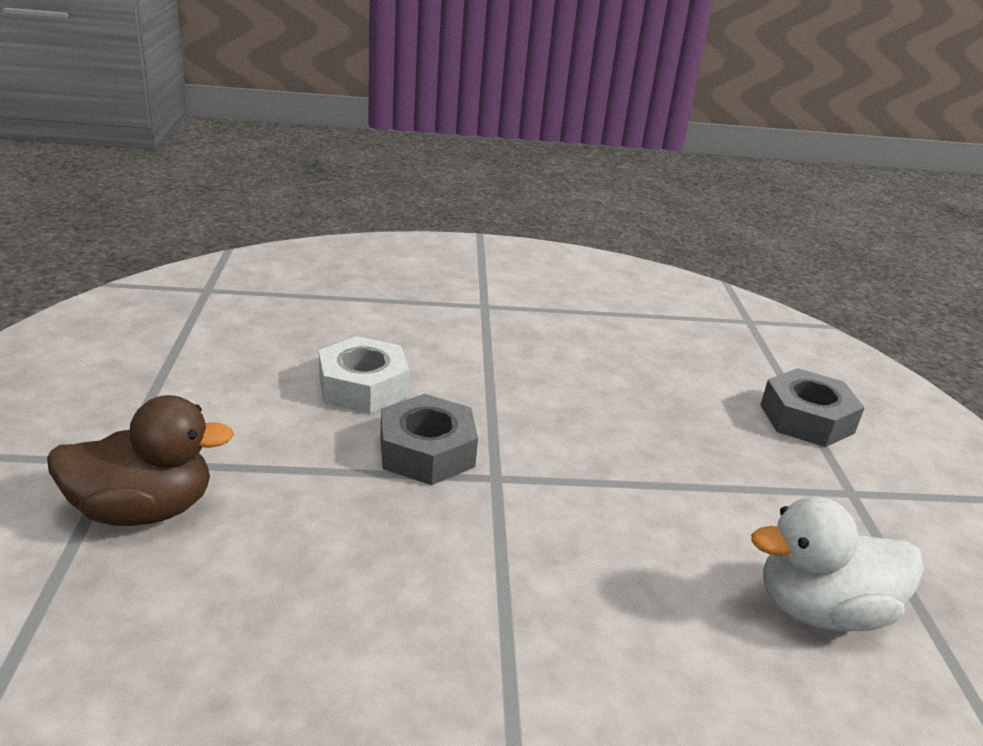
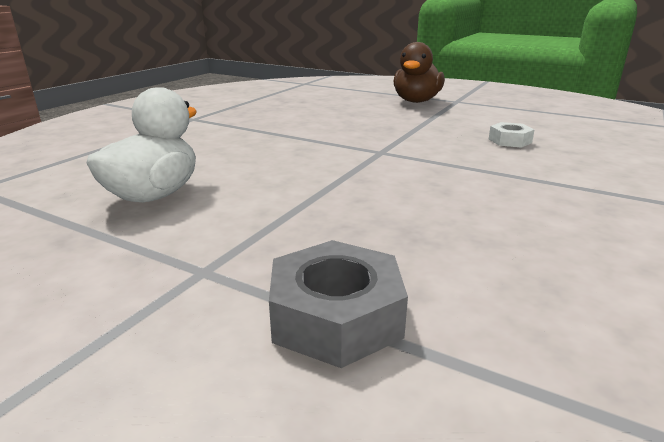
camera: 125 degrees right, 5 degrees down
white nut [319,336,409,414] -> white nut [489,122,535,148], size x0.60
grey nut [380,394,478,485] -> none

